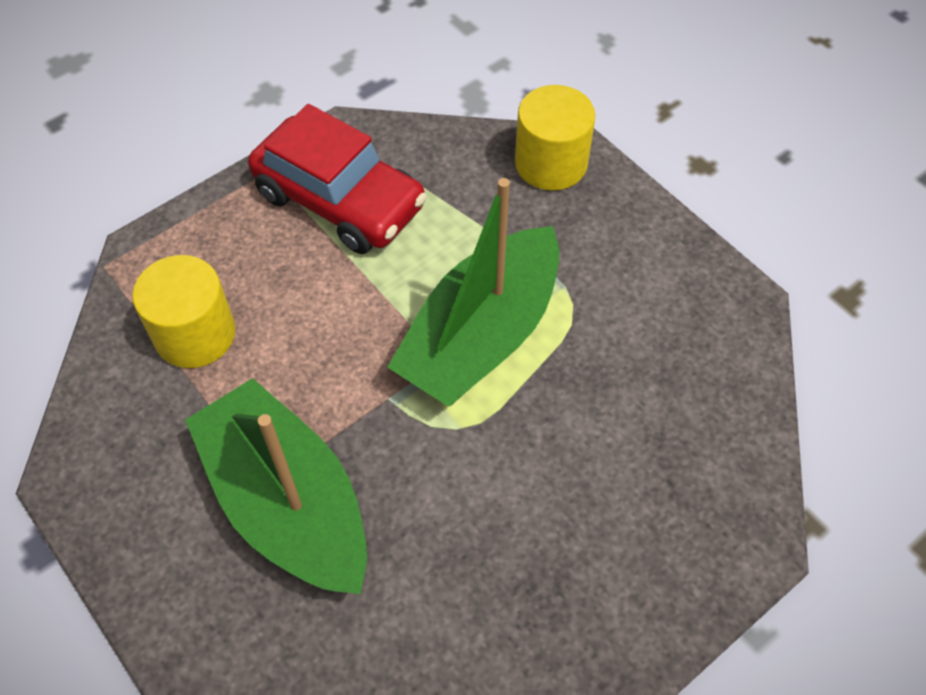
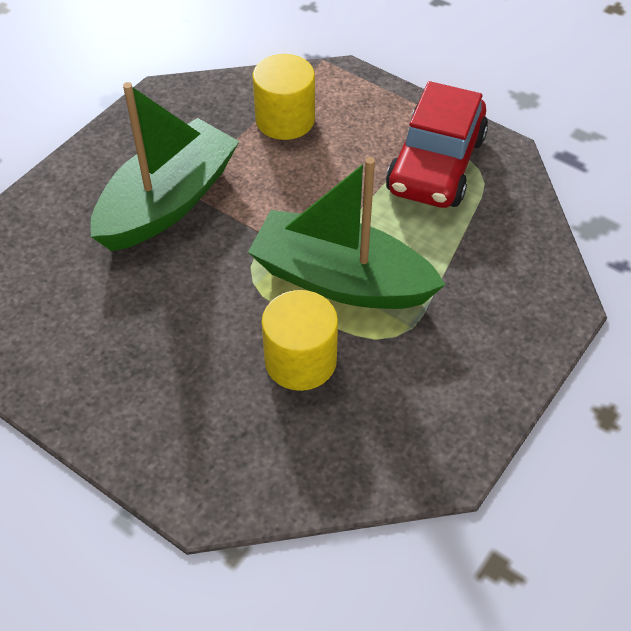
camera: 75 degrees right, 5 degrees down
yellow cylinder [515,85,595,191] -> yellow cylinder moved to [262,290,338,391]

